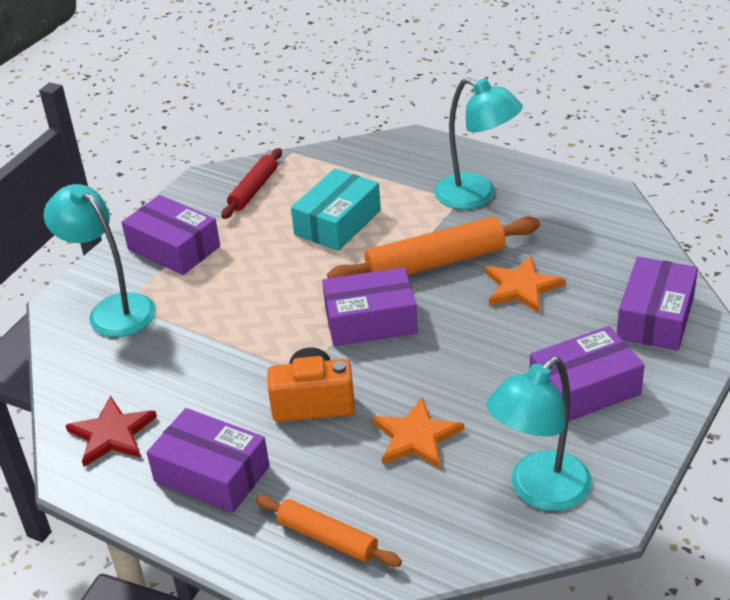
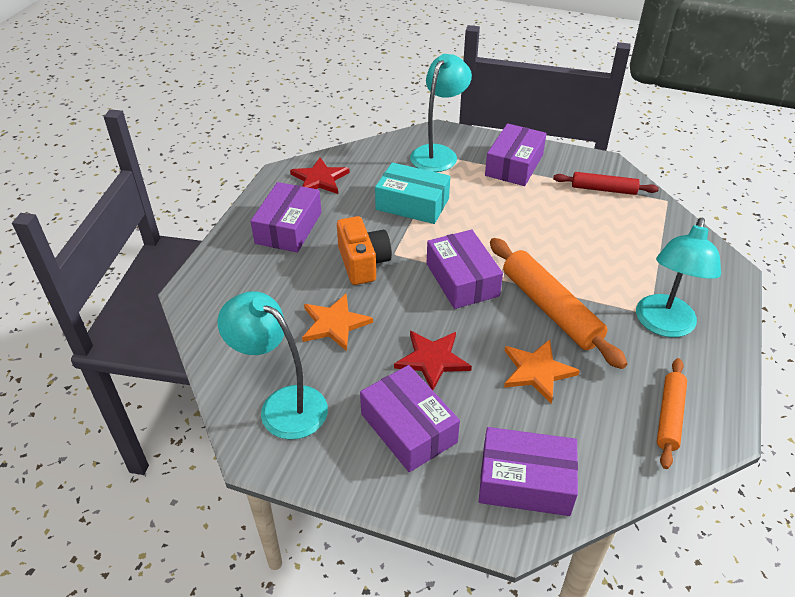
camera: 75 degrees right, 5 degrees up
orange rolling pin [256,495,402,567] -> orange rolling pin moved to [657,358,687,469]
turquoise box [291,169,381,251] -> turquoise box moved to [375,163,450,224]
none -> red star [394,331,472,390]

